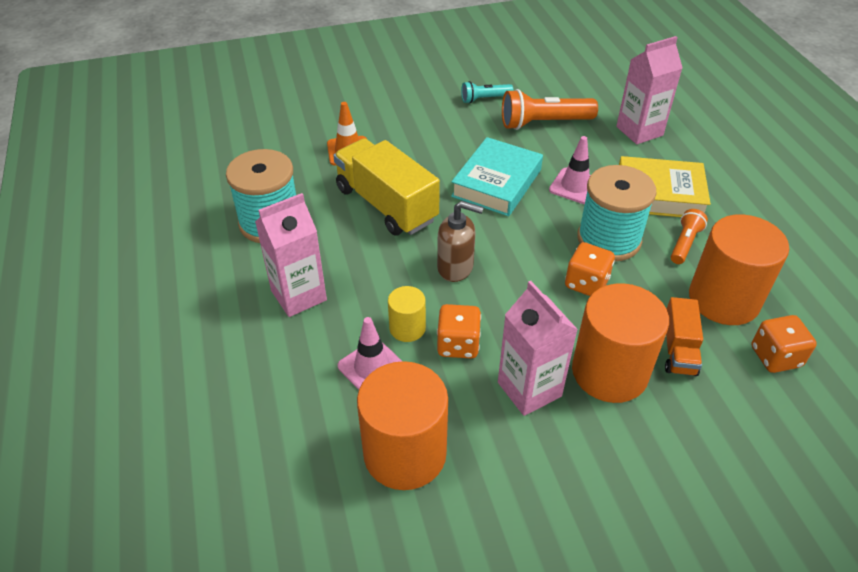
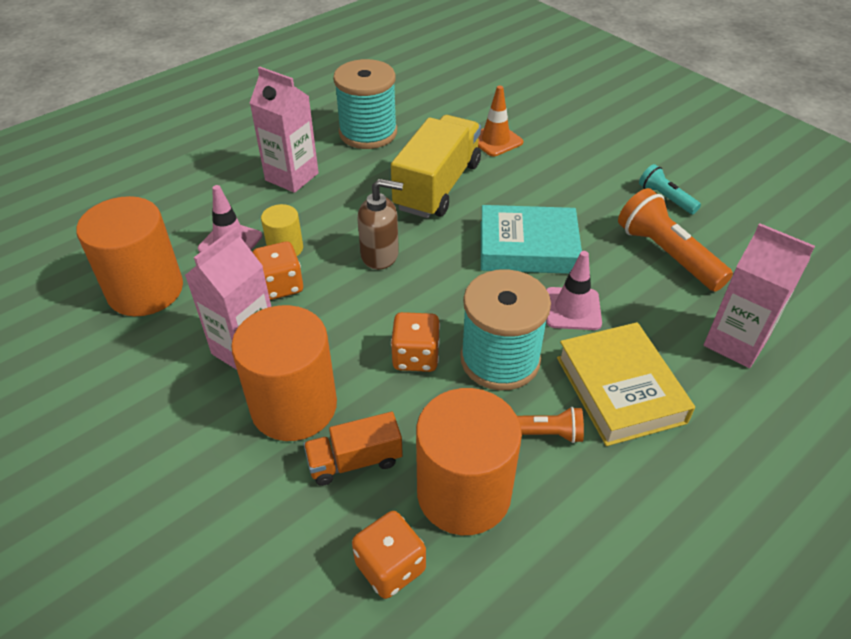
camera: 65 degrees right, 0 degrees up
brown soap dispenser [437,201,484,282] -> brown soap dispenser turned 75 degrees counterclockwise [357,179,403,270]

